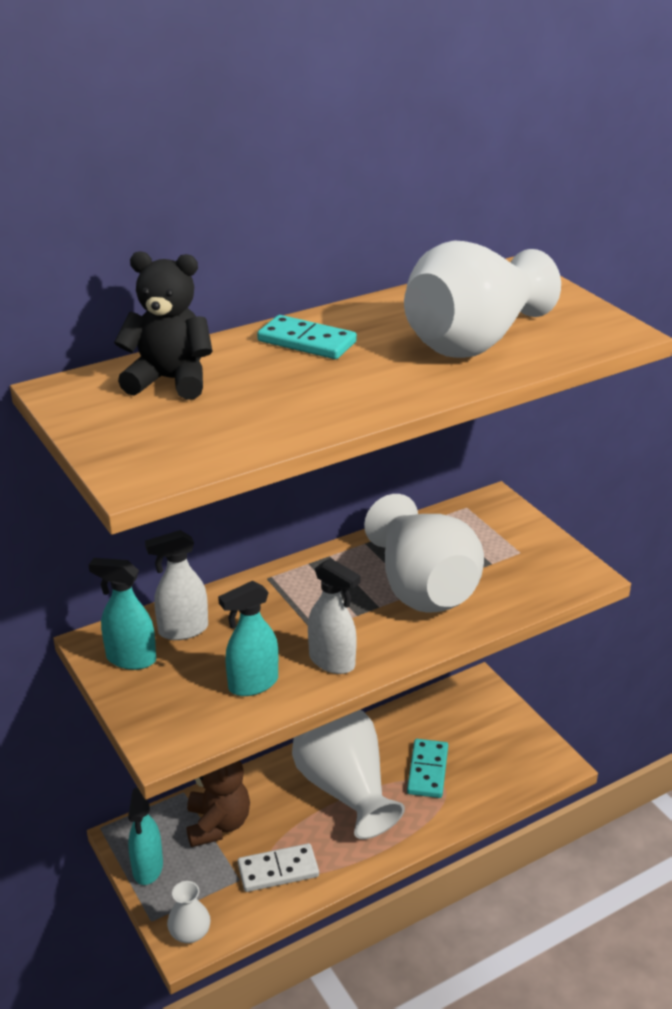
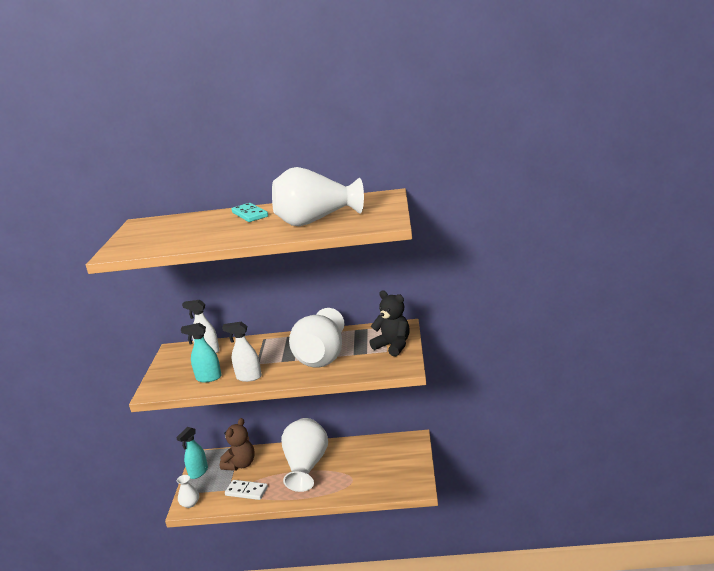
camera: 35 degrees right, 10 degrees down
turquoise spray bottle [89,558,156,670] -> none
black teddy bear [114,251,213,400] -> black teddy bear moved to [369,290,410,356]
white spray bottle [308,558,361,674] -> white spray bottle turned 120 degrees clockwise [222,322,262,382]
turquoise domino [407,739,448,798] -> none

